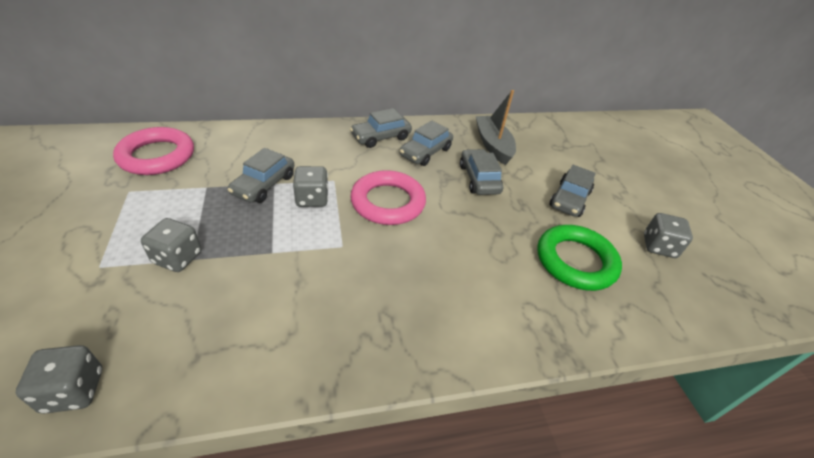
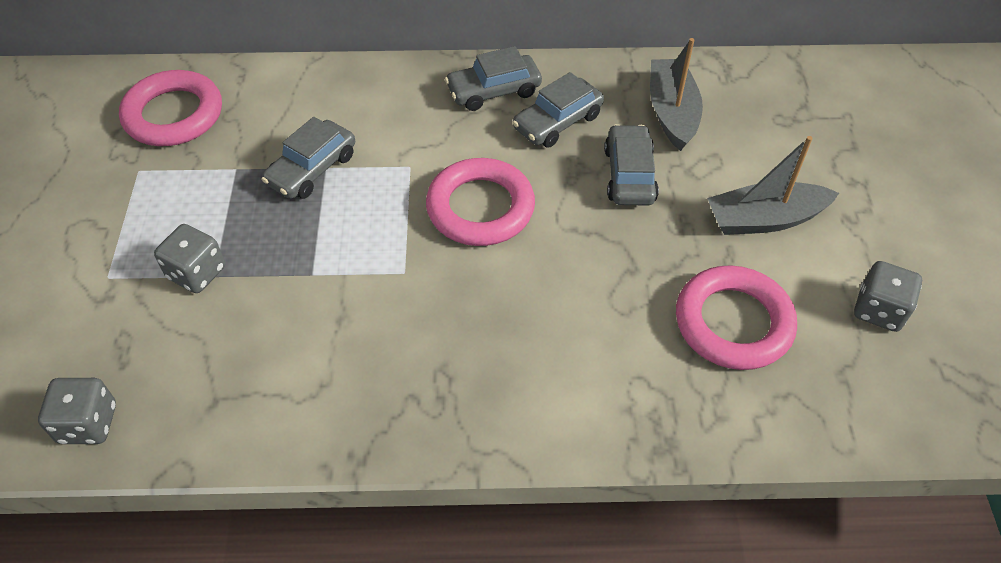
camera: 15 degrees right, 10 degrees up
grey dice [293,166,328,207] -> none
green ring [537,225,622,291] -> pink ring [676,265,797,370]
grey car [549,165,596,217] -> grey boat [707,136,839,235]

